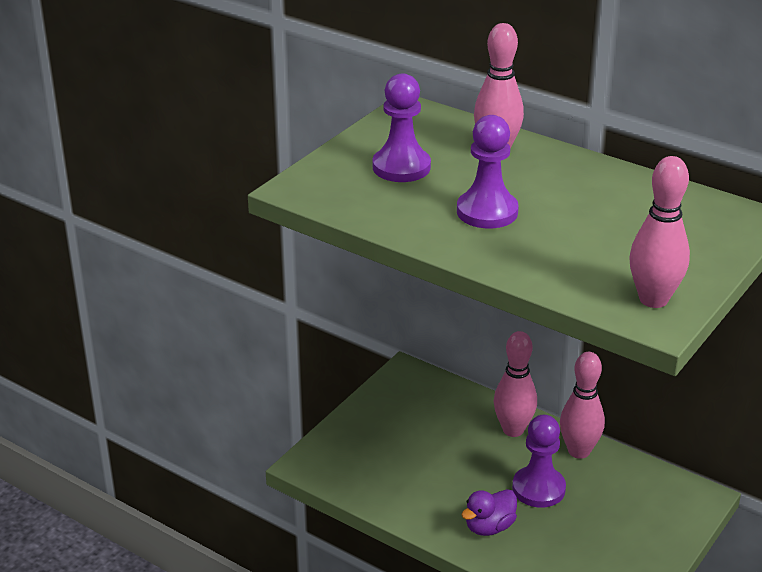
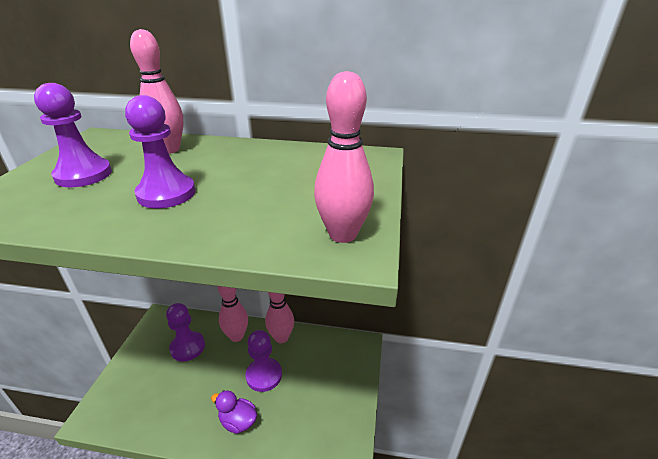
camera: 25 degrees left, 0 degrees up
purple duck [462,489,517,536] -> purple duck turned 90 degrees clockwise [211,390,257,434]
none -> purple pawn [166,303,205,361]

